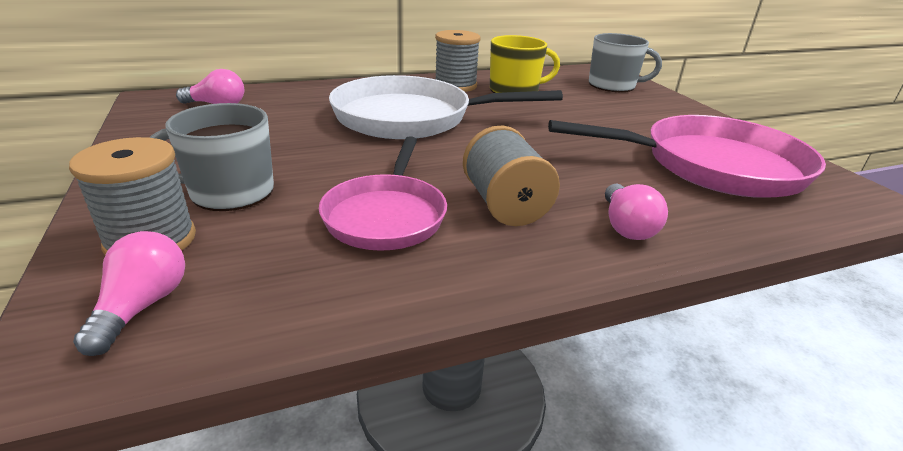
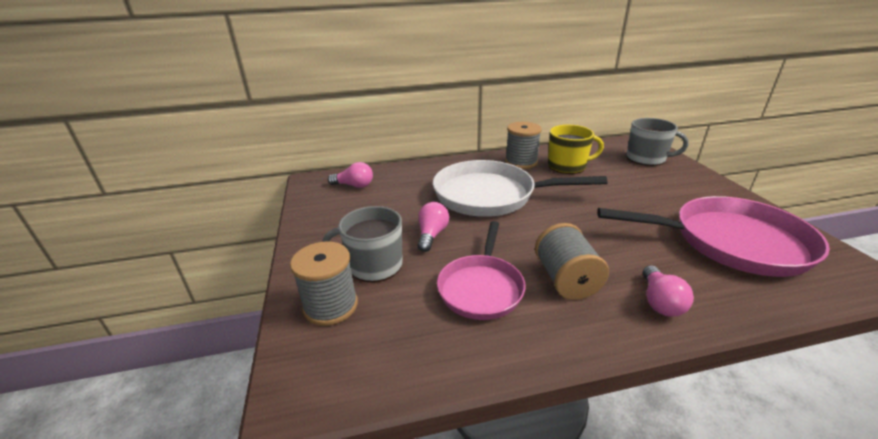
camera: 10 degrees right, 0 degrees up
pink light bulb [73,231,185,356] -> pink light bulb moved to [418,202,449,252]

